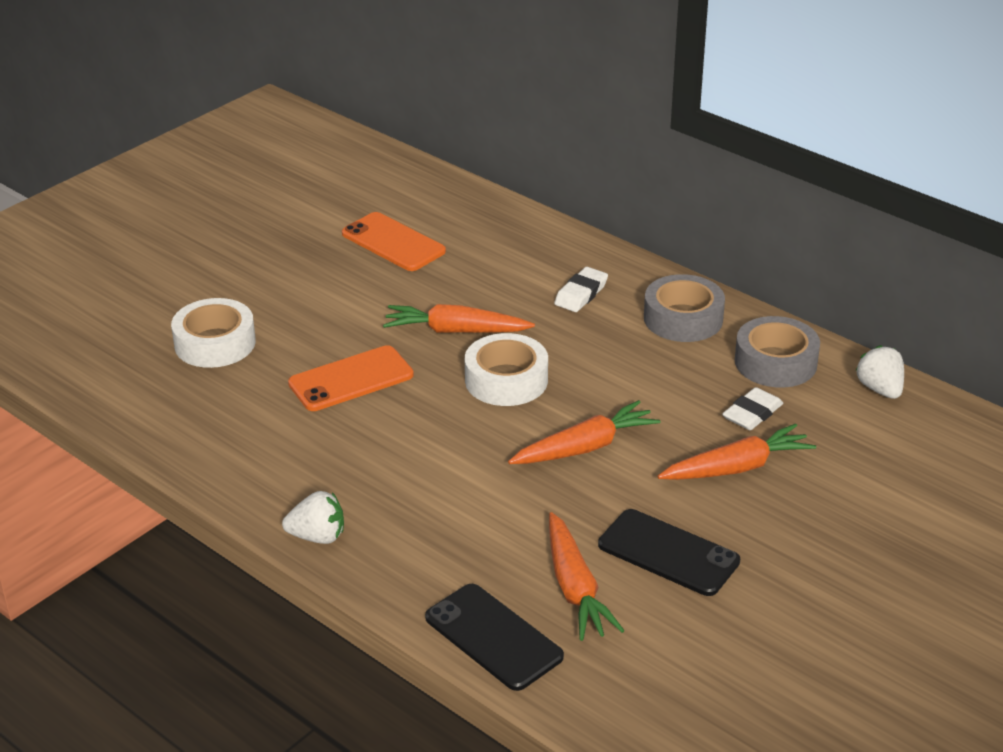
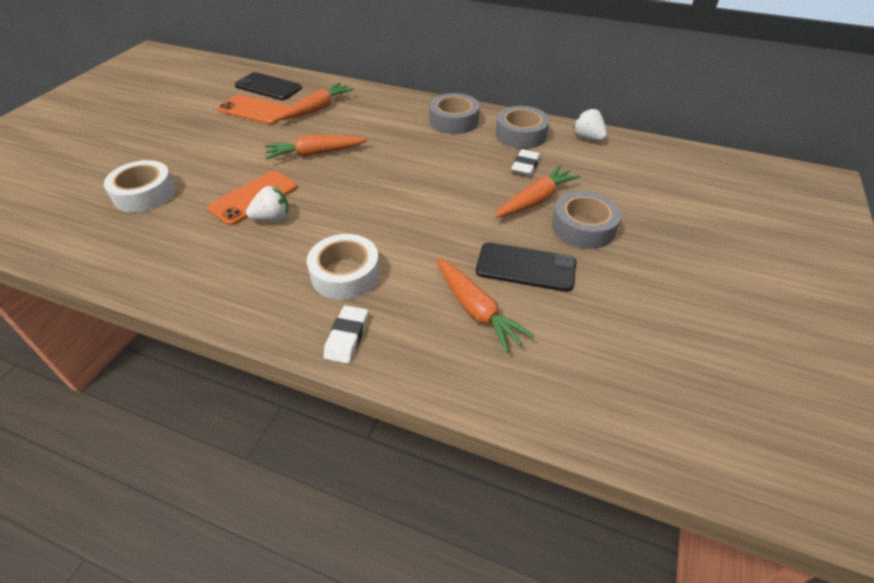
camera: 20 degrees left, 10 degrees up
white strawberry [282,491,344,544] -> white strawberry moved to [246,186,289,221]
black phone [425,584,564,691] -> black phone moved to [235,72,302,100]
white tape [465,333,548,406] -> white tape moved to [307,234,380,300]
orange carrot [508,400,661,464] -> orange carrot moved to [276,82,354,120]
white eraser [554,267,608,312] -> white eraser moved to [323,305,368,364]
none -> grey tape [552,191,621,249]

